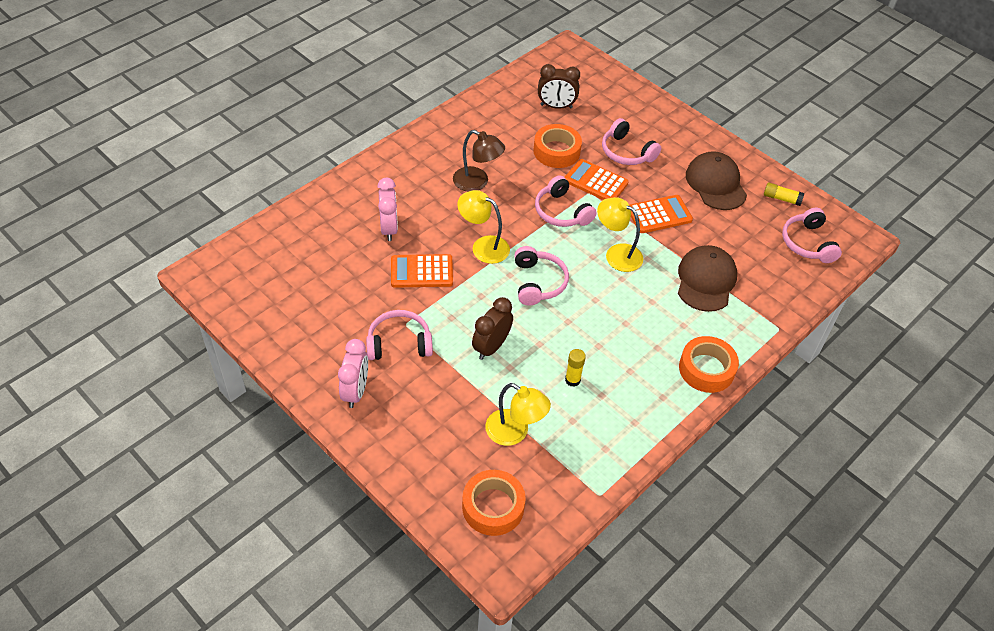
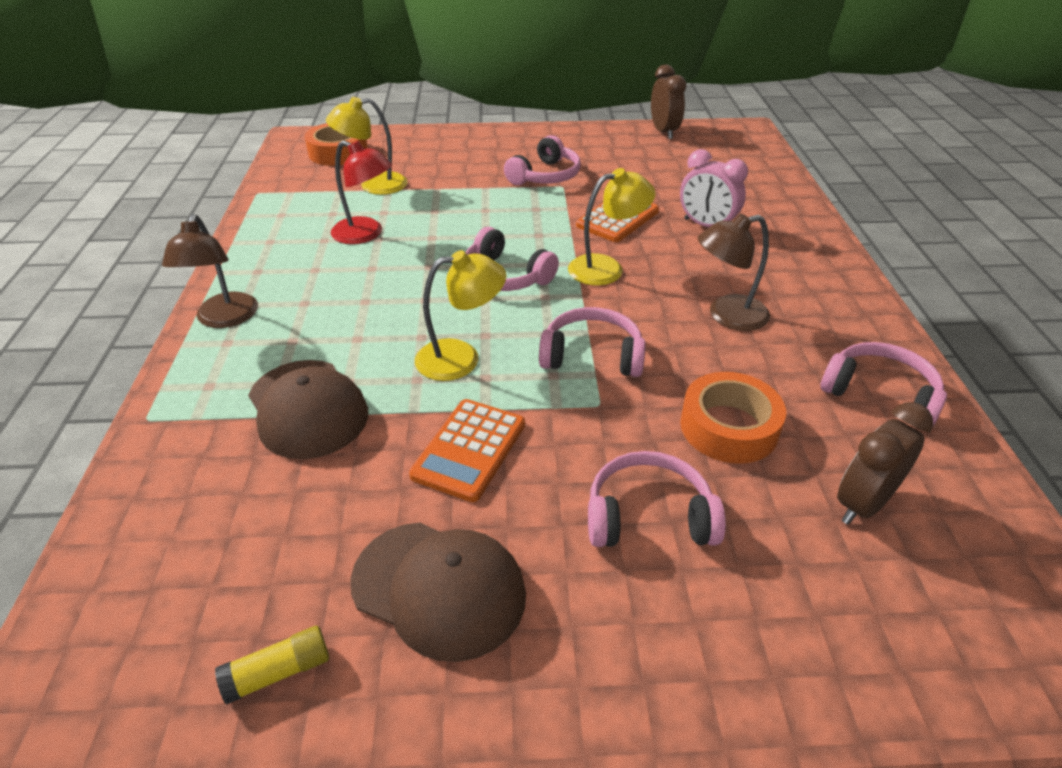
camera: 135 degrees right, 10 degrees down
pink clock [338,339,368,408] -> none
brown clock [472,297,513,360] -> brown clock moved to [651,64,686,139]
orange calculator [565,159,629,200] -> none
yellow glue stick [565,349,586,387] -> red lamp [331,140,392,244]
orange tape [679,336,739,393] -> brown lamp [162,214,258,328]
pink headphones [782,208,842,263] -> pink headphones moved to [820,342,947,428]

